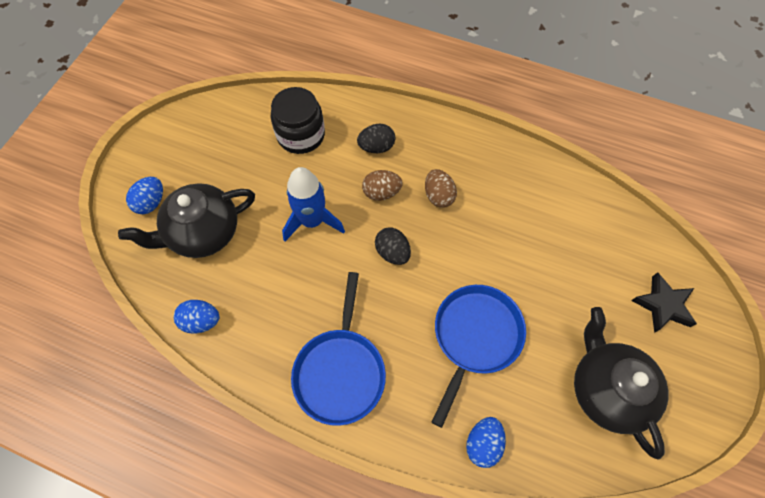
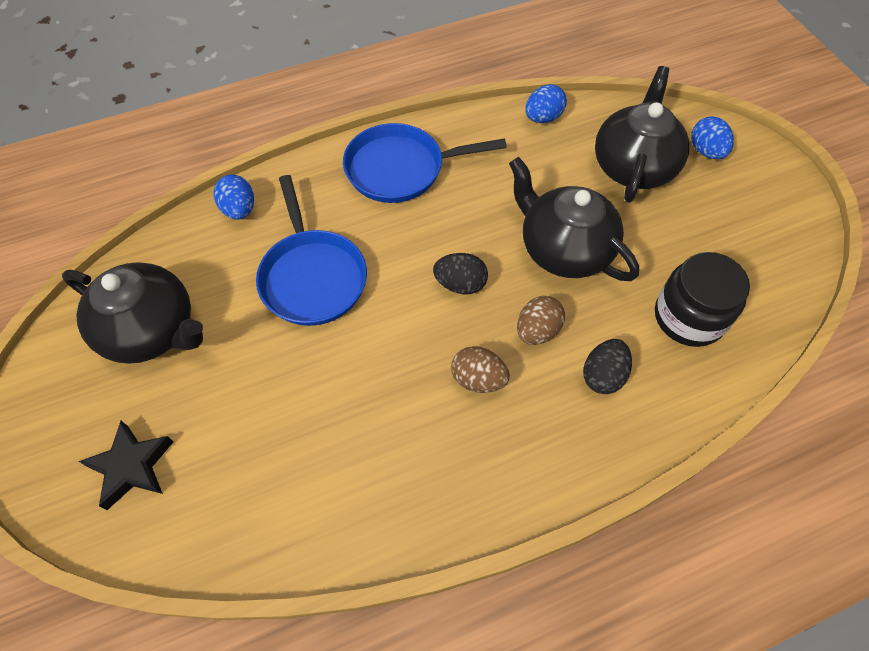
camera: 135 degrees right, 5 degrees down
blue rocket [282,167,345,241] -> black teapot [509,157,639,281]
blue pan [291,272,386,426] -> blue pan turned 60 degrees counterclockwise [343,123,507,203]

